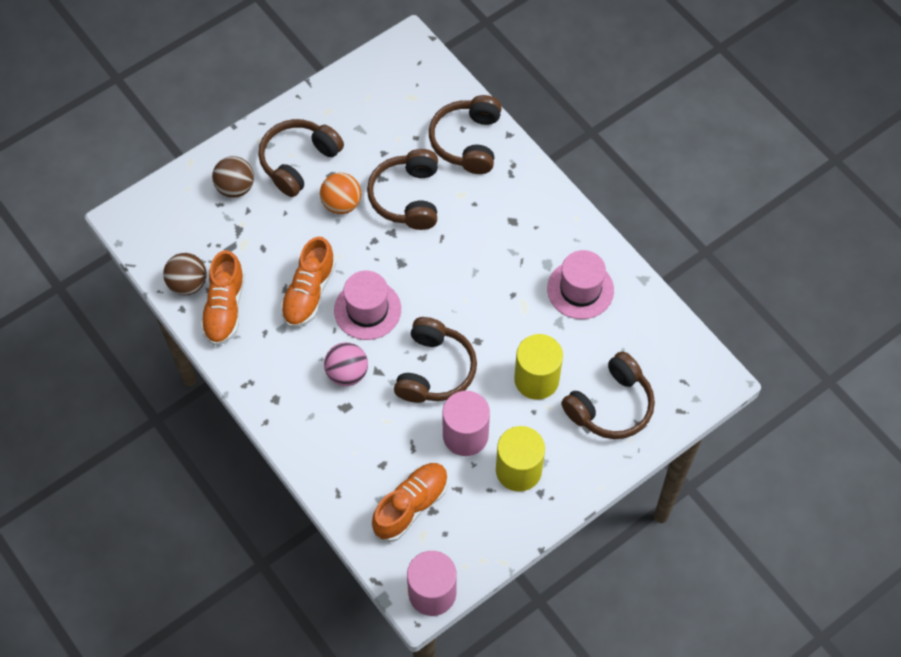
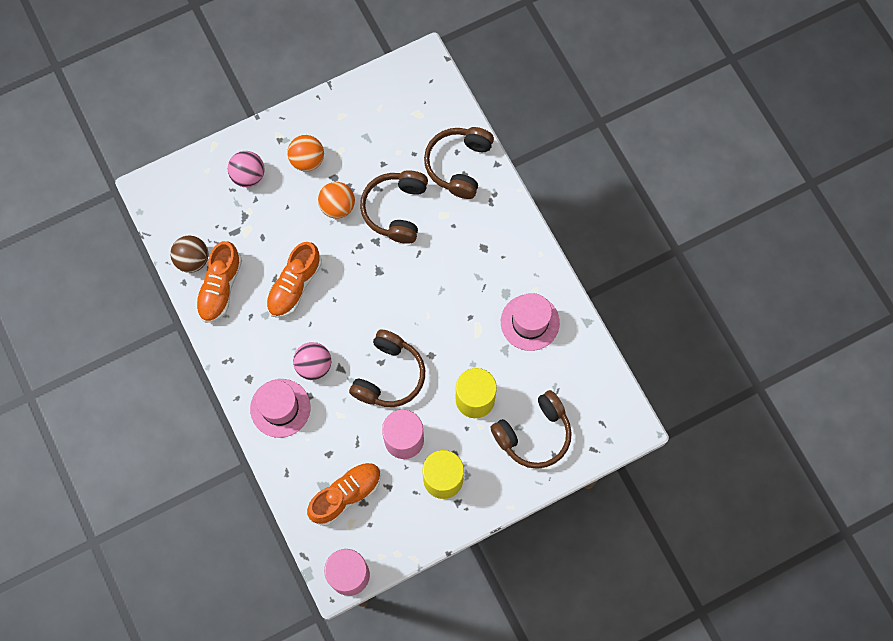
camera: 10 degrees right, 10 degrees up
brown ball [212,156,254,198] -> pink ball [228,151,265,187]
brown headphones [258,119,344,197] -> orange ball [287,135,324,171]
pink hat [334,271,401,340] -> pink hat moved to [250,379,310,438]

